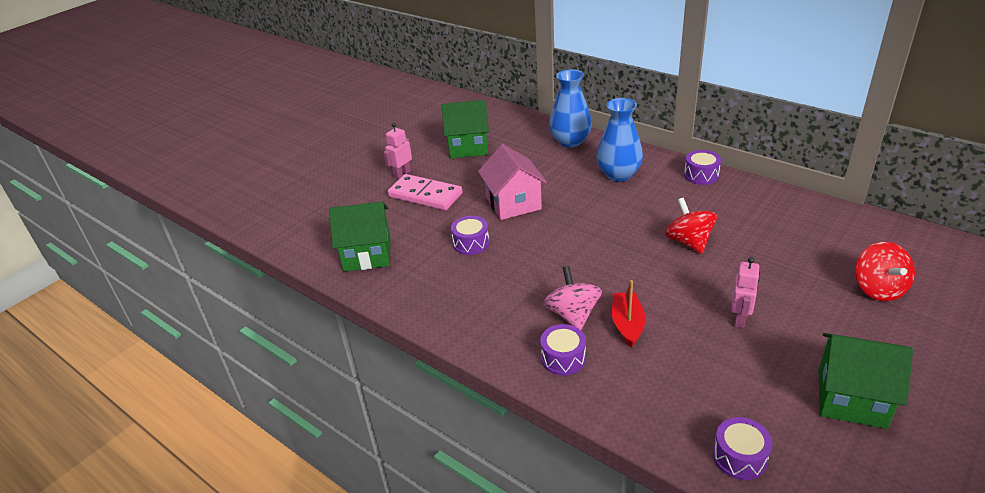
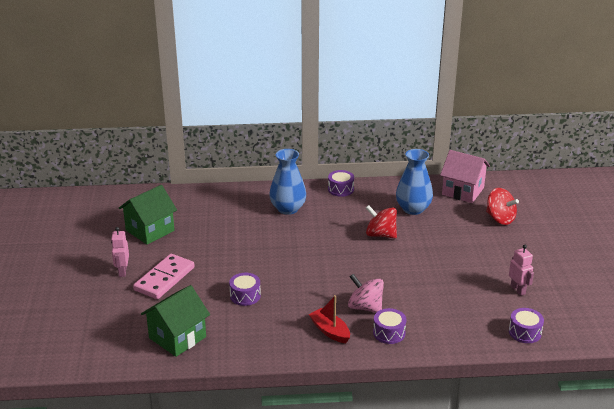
camera: 45 degrees left, 5 degrees down
pink domino [388,174,463,210] -> pink domino turned 45 degrees counterclockwise [133,254,195,299]
pink house [478,144,547,220] -> pink house moved to [440,150,490,203]
blue vase [549,69,592,148] -> blue vase moved to [396,149,433,215]
red boat [612,280,645,348] -> red boat moved to [309,295,350,343]
pink robot [731,257,760,328] -> pink robot moved to [509,245,534,296]
green house [819,333,913,429] -> none

